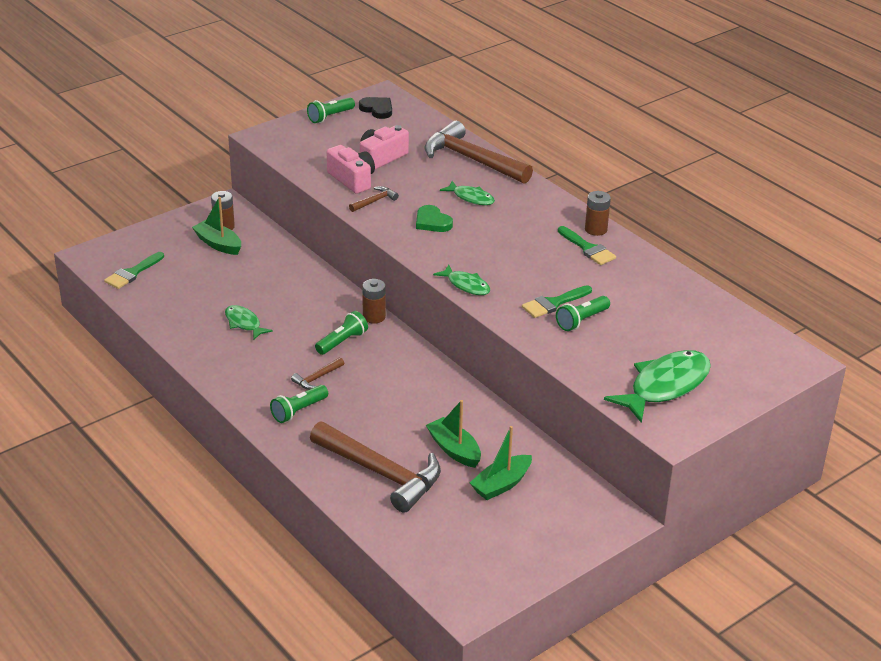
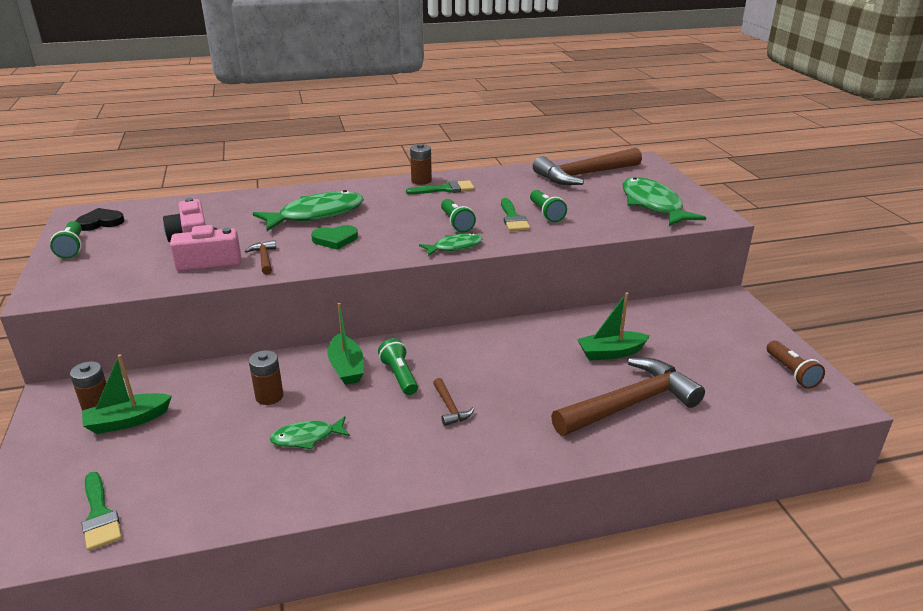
camera: 65 degrees left, 5 degrees down
green flashlight [270,385,328,423] -> green flashlight moved to [441,199,476,233]
brown battery [362,279,386,324] -> brown battery moved to [249,350,283,405]
brown hammer [425,121,533,184] -> brown hammer moved to [533,147,642,185]
green fish [440,181,495,205] -> green fish [253,190,364,231], size x1.86
green boat [470,426,532,500] -> green boat moved to [327,303,364,385]
none -> brown flashlight [767,340,825,389]

